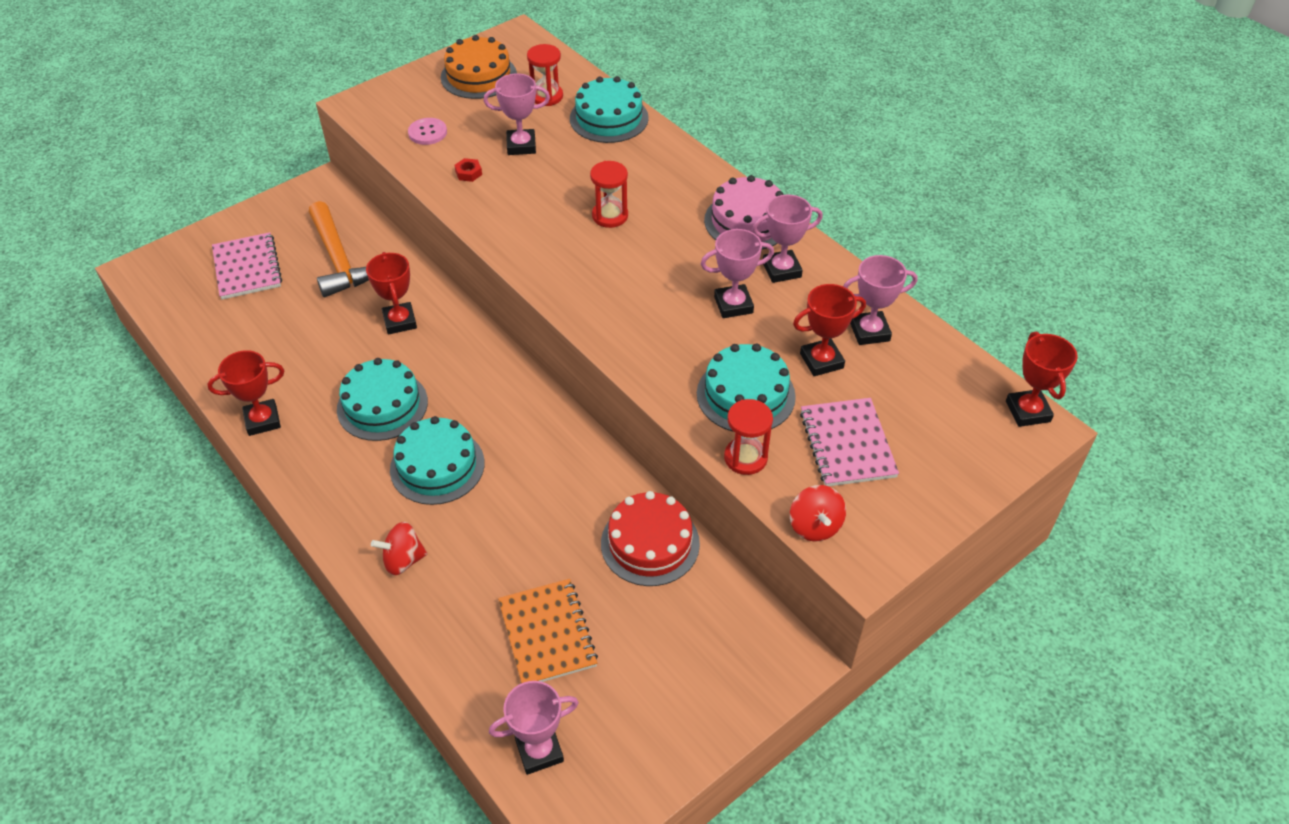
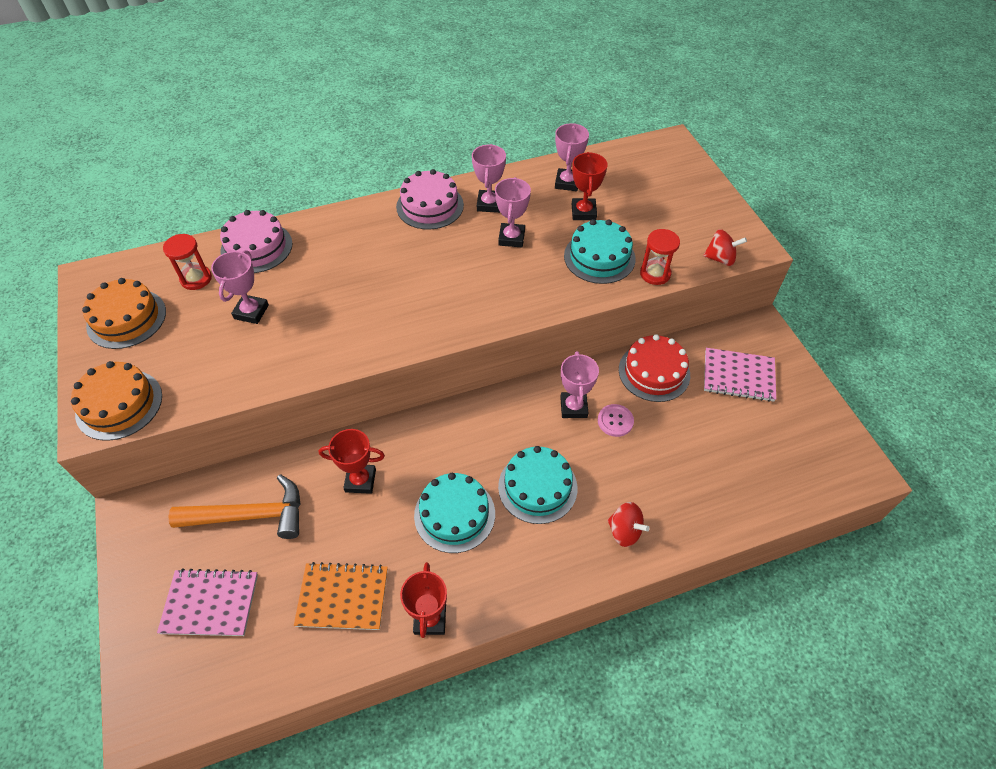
camera: 70 degrees left, 5 degrees up
red spinning top [371,522,427,575] -> red spinning top turned 60 degrees counterclockwise [607,502,650,547]
pink button [408,118,447,145] -> pink button moved to [598,404,634,437]
red nut [454,158,482,182] -> none
pink trophy [489,681,579,775] -> pink trophy moved to [560,351,599,418]
orange notebook [498,579,598,683] -> orange notebook moved to [294,562,388,630]
turquoise cake [570,76,649,143] -> pink cake [220,210,292,273]
red hourglass [590,161,628,228] -> none
pink notebook [800,398,899,486] -> pink notebook moved to [704,348,776,402]
red trophy [1006,332,1078,427] -> none
none -> orange cake [71,361,162,441]

